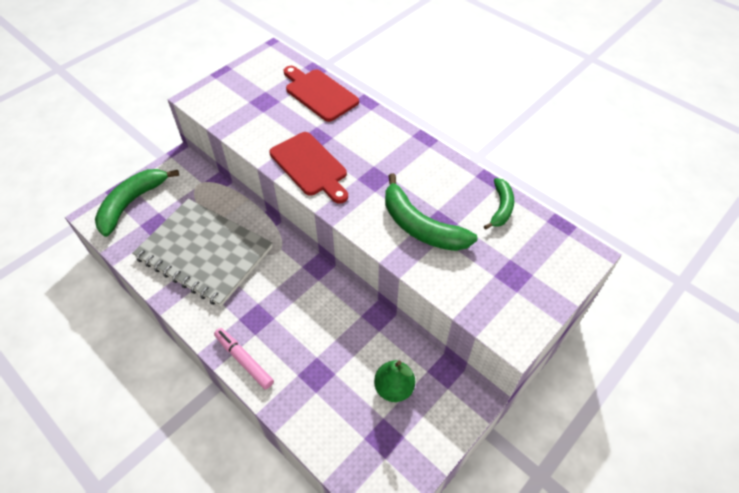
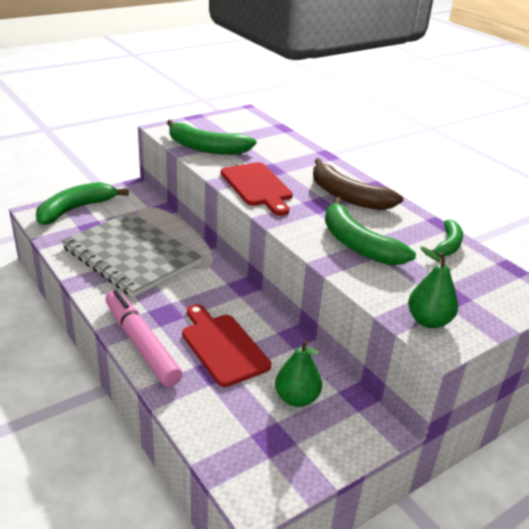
camera: 10 degrees right, 20 degrees down
pink marker [214,328,274,390] -> pink marker [105,290,182,387], size x1.57
red cutting board [283,66,359,122] -> red cutting board moved to [182,304,271,387]
none -> green banana [167,120,257,155]
none -> brown banana [313,158,403,210]
none -> green pear [408,247,458,328]

